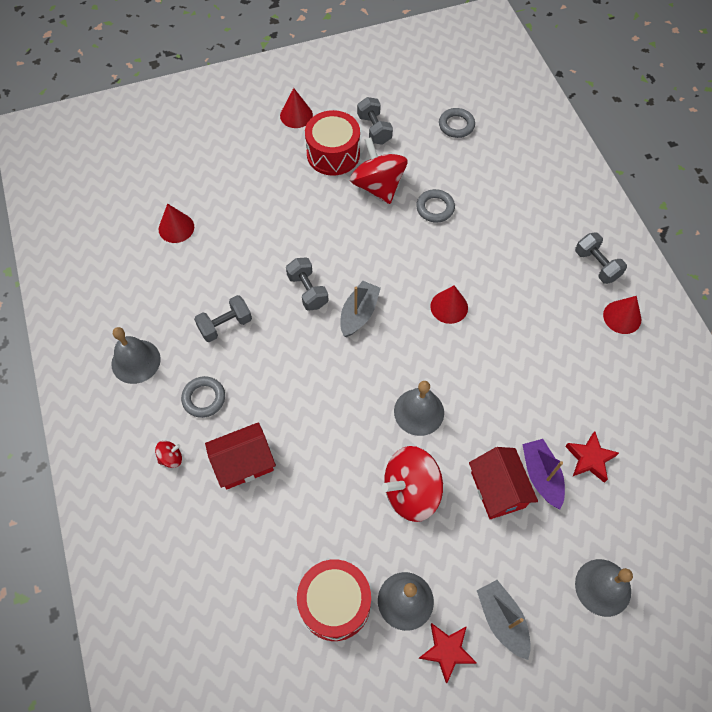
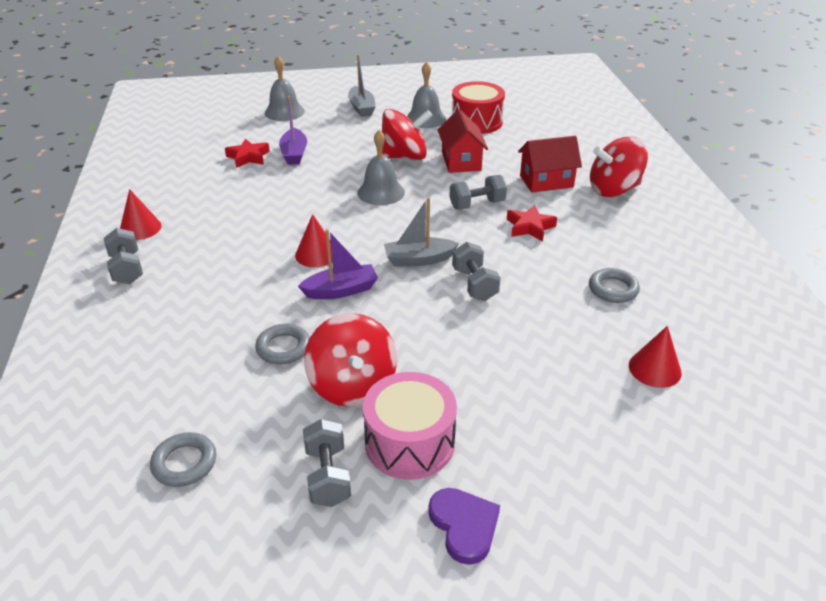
camera: 170 degrees left, 25 degrees down
grey bell [111,327,161,384] -> none
red spinning top [155,441,182,468] -> red spinning top [590,137,648,197], size x2.31
grey ring [181,376,225,418] -> grey ring moved to [589,268,640,303]
grey dumbbell [194,295,252,342] -> grey dumbbell moved to [449,175,507,210]
red cone [280,88,313,128] -> purple heart [428,488,500,565]
red drum [305,110,360,176] -> pink drum [363,372,457,480]
grey boat [340,281,381,337] -> grey boat turned 45 degrees clockwise [384,197,459,267]
red star [418,623,477,683] -> red star moved to [507,205,557,241]
red house [469,447,538,519] -> red house moved to [438,109,488,173]
none -> purple boat [298,229,378,299]

